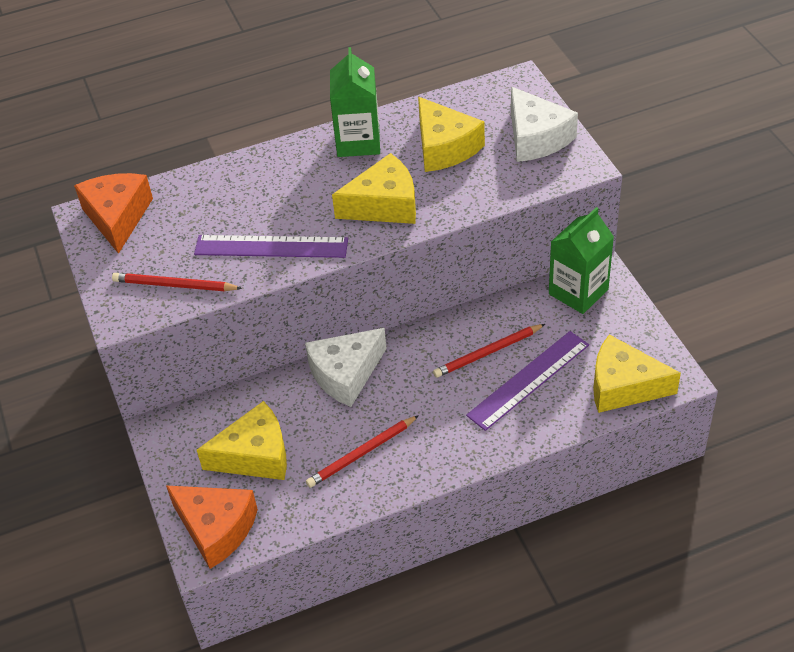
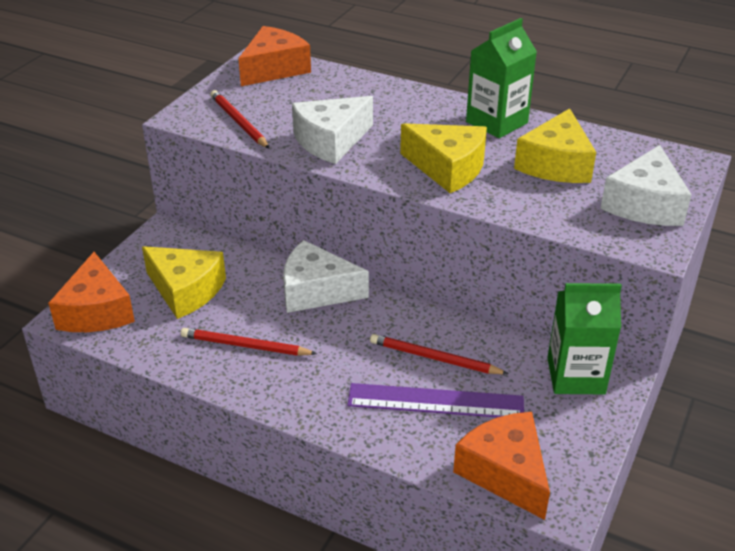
camera: 45 degrees right, 10 degrees down
purple ruler [194,235,348,258] -> white cheese [292,96,373,164]
yellow cheese [593,335,681,413] -> orange cheese [453,412,550,520]

